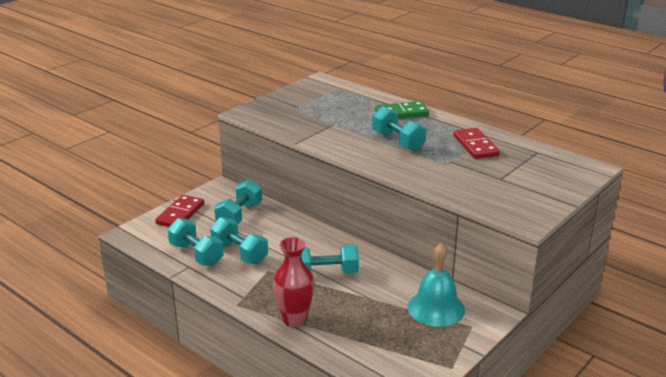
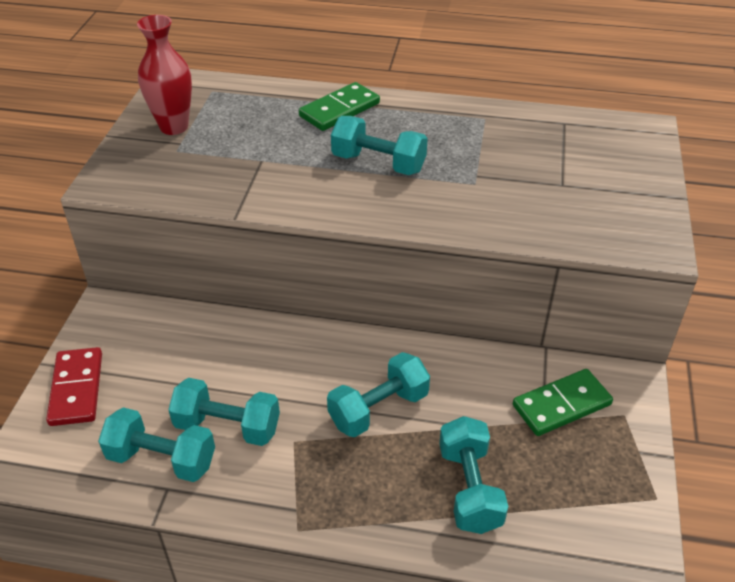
camera: 30 degrees left, 15 degrees up
turquoise dumbbell [214,179,262,225] -> turquoise dumbbell moved to [439,416,509,534]
red vase [273,237,315,327] -> red vase moved to [137,15,192,135]
turquoise bell [408,243,465,327] -> green domino [513,369,613,436]
red domino [453,128,500,159] -> none

